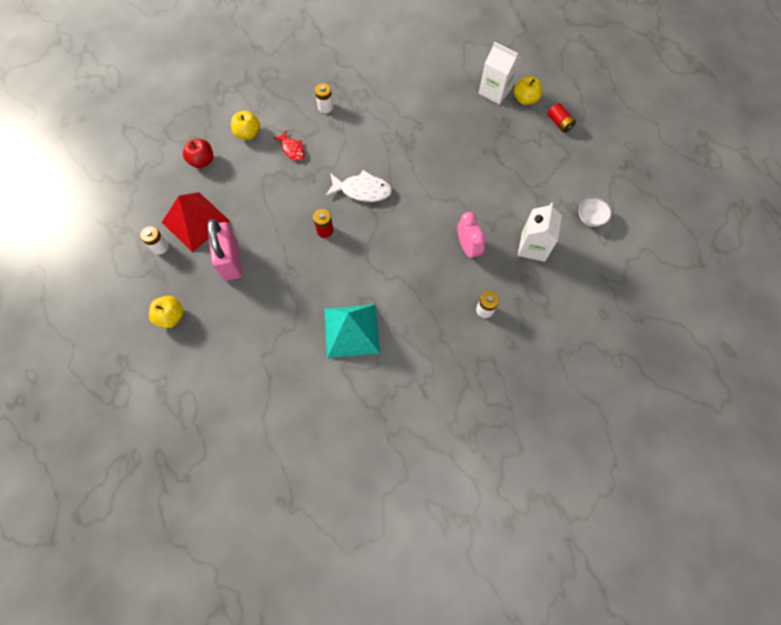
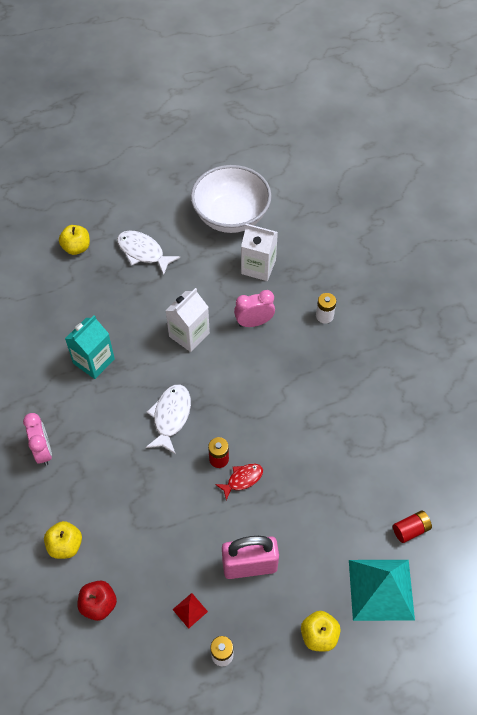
camera: 85 degrees left, 10 degrees down
red pyramid [162,192,230,252] -> red pyramid [172,593,208,629], size x0.41
red fish [273,131,305,161] -> red fish moved to [215,464,263,500]
white battery [315,83,333,113] -> pink clock [23,413,52,466]
turquoise pyramid [324,304,380,358] -> turquoise pyramid moved to [349,560,415,621]
white carton [479,42,520,105] -> white carton moved to [166,288,210,352]
red battery [548,103,576,133] -> red battery moved to [393,510,432,543]
white bowl [579,197,612,227] -> white bowl [191,165,272,233], size x2.47
none -> turquoise carton [65,315,115,379]
none -> white fish [117,230,180,276]

